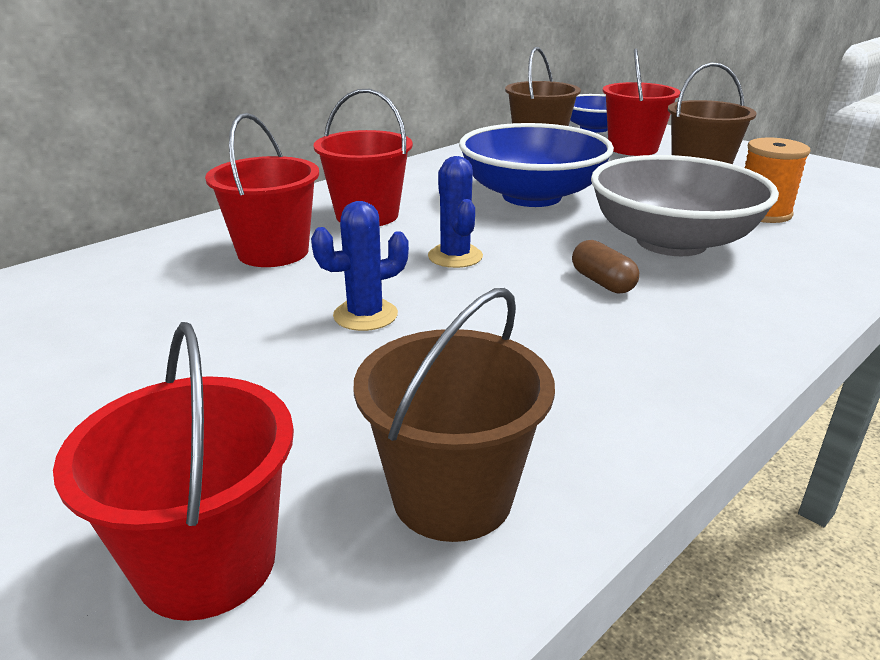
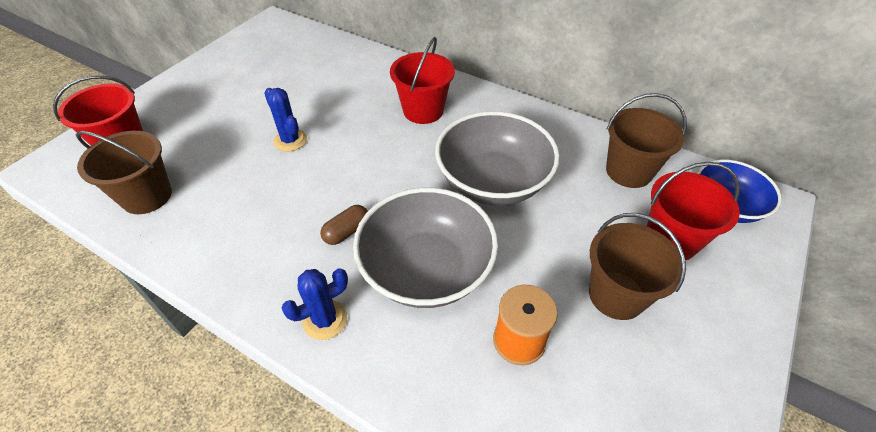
camera: 75 degrees right, 20 degrees up
red bucket [205,113,319,267] -> none
blue cactus [428,156,483,268] -> blue cactus moved to [282,268,348,340]
blue bowl [459,123,614,207] -> grey bowl [435,111,560,205]

